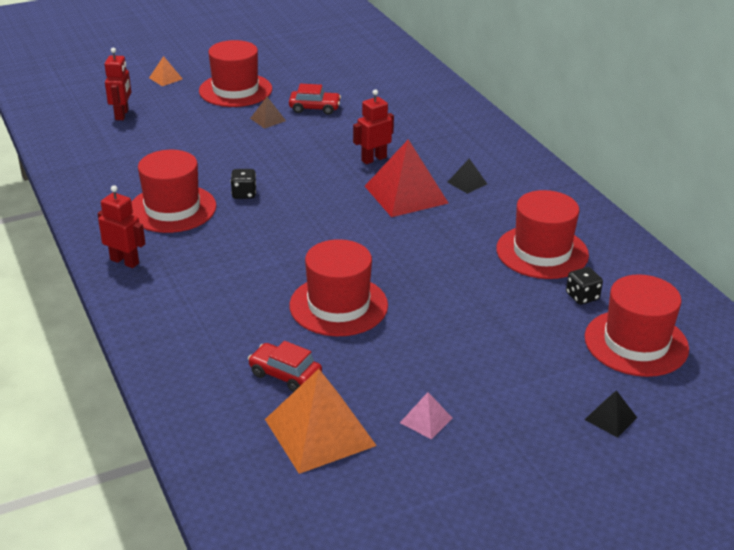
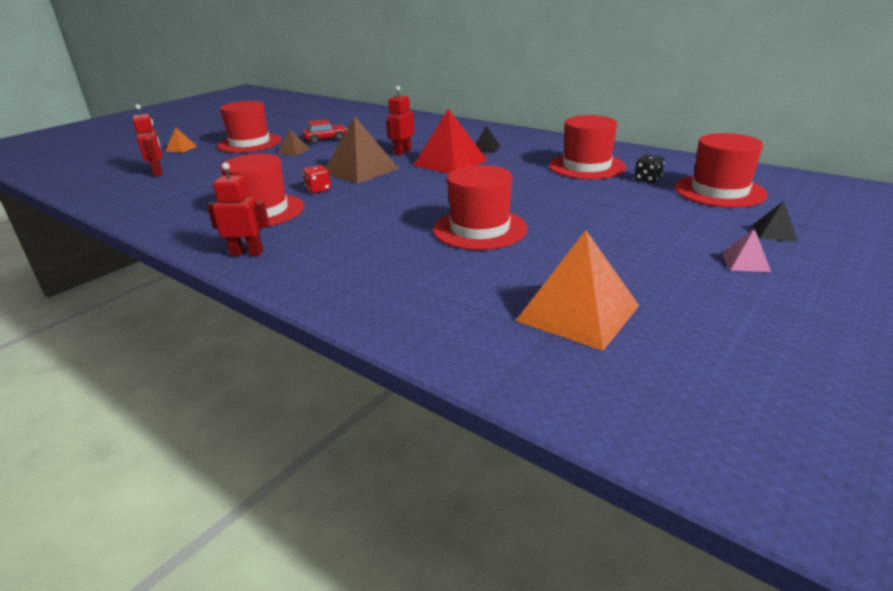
camera: 25 degrees left, 5 degrees down
black dice [231,169,256,199] -> red dice [303,165,331,193]
red car [248,341,322,392] -> none
pink pyramid [400,392,452,439] -> pink pyramid moved to [722,228,771,272]
none -> brown pyramid [326,116,399,184]

